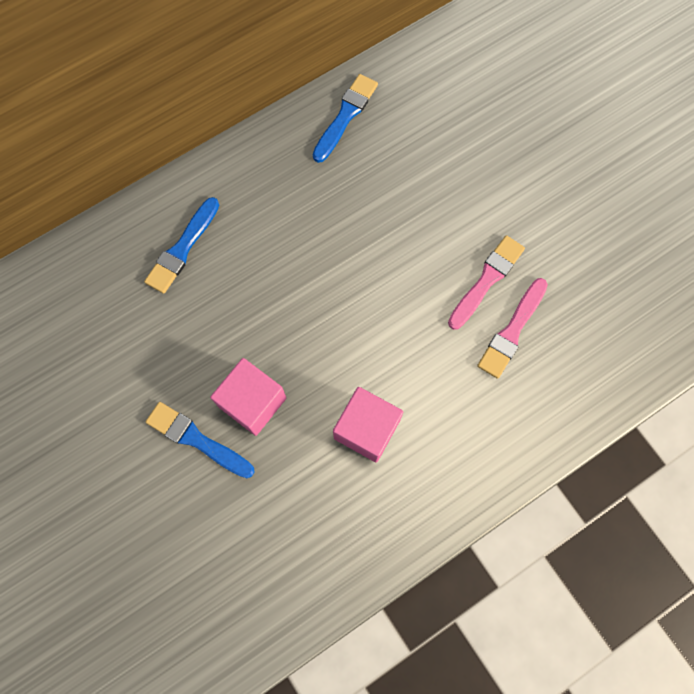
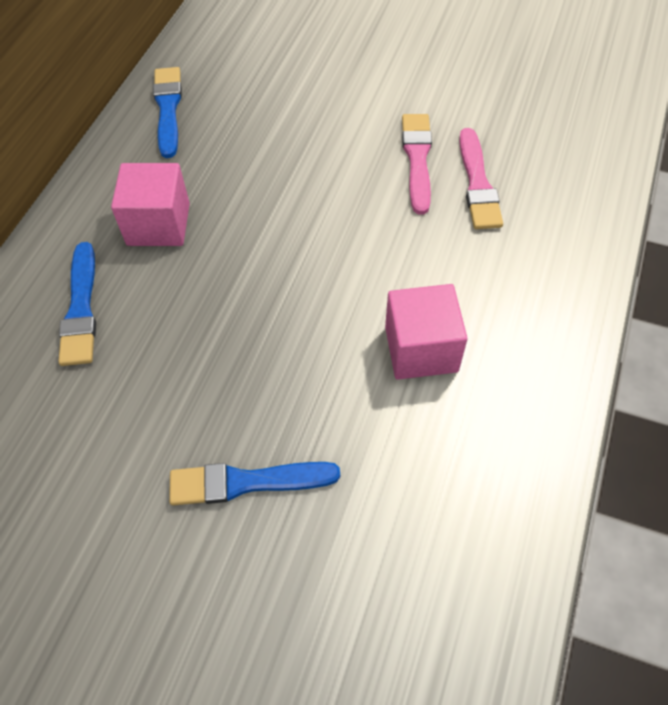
camera: 35 degrees left, 15 degrees down
pink cube [210,358,286,436] -> pink cube moved to [111,163,190,246]

